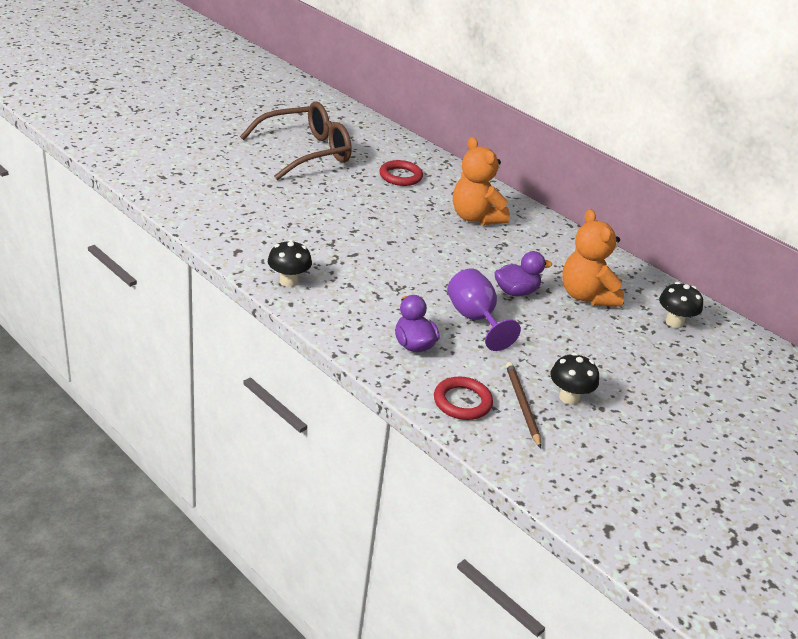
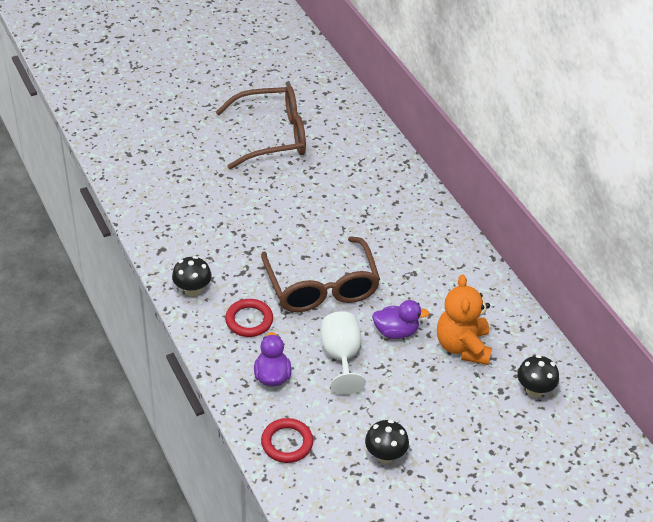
camera: 20 degrees right, 10 degrees up
red ring [379,160,423,186] -> red ring moved to [225,299,273,337]
purple goblet [447,268,521,351] -> white goblet [321,311,366,395]
orange teddy bear [453,137,510,225] -> none
brown pencil [506,362,541,448] -> none
none -> brown glasses [261,236,380,312]

